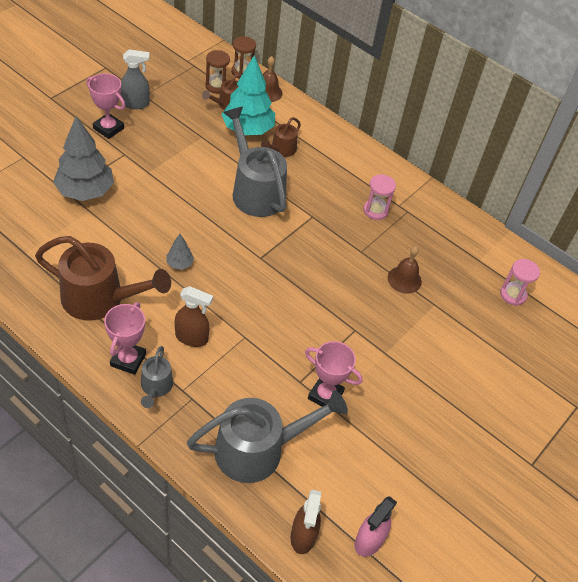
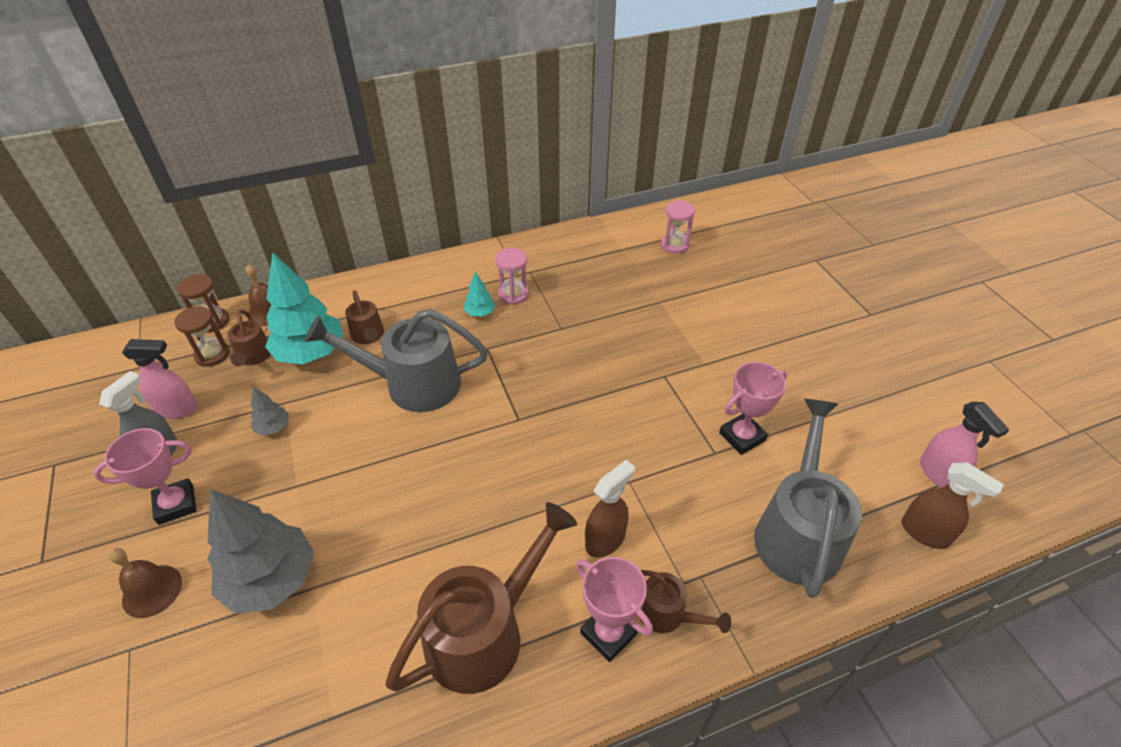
camera: 55 degrees left, 5 degrees down
grey watering can [141,346,173,408] -> brown watering can [639,570,731,633]
grey tree [166,234,194,270] -> grey tree moved to [251,387,289,436]
brown bell [388,246,422,294] -> brown bell moved to [109,548,182,618]
none -> pink spray bottle [122,339,198,419]
none -> turquoise tree [464,271,495,317]

